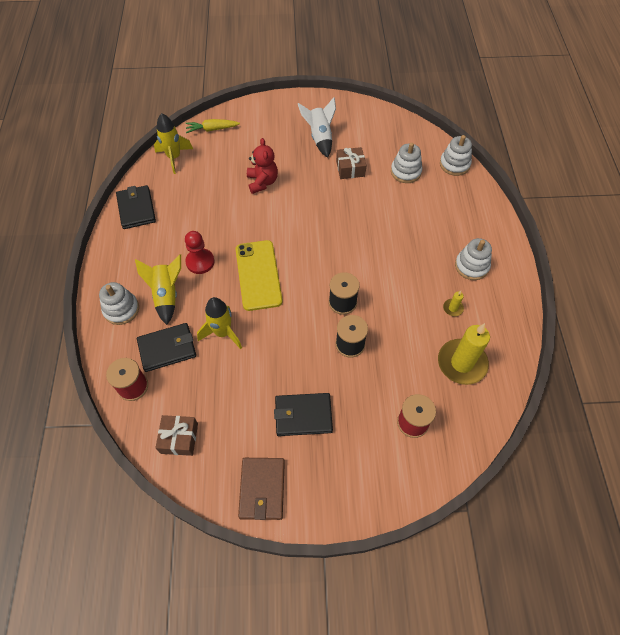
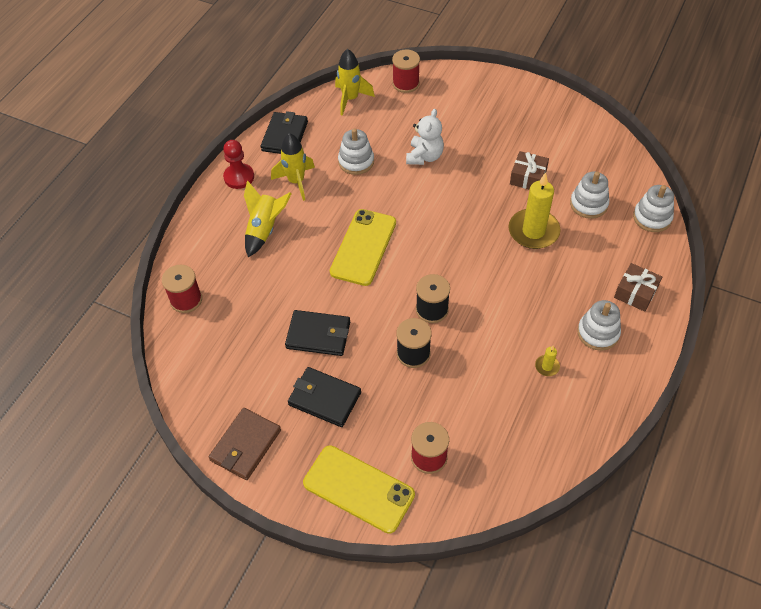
camera: 30 degrees right, 5 degrees down
white stacking toy [99,282,139,325] -> white stacking toy moved to [338,128,374,175]
black wallet [137,323,196,372] -> black wallet moved to [285,310,350,356]
brown gift [155,415,198,456] -> brown gift moved to [614,263,662,312]
yellow carrot [185,119,240,133] -> red spool [392,49,420,93]
red pawn [185,231,214,274] -> red pawn moved to [223,140,254,189]
yellow rocket [197,297,242,349] -> yellow rocket moved to [271,133,315,201]
red teddy bear [247,138,278,194] -> white teddy bear [406,109,444,165]
white rocket [298,97,336,158] -> none
yellow candle [438,323,490,385] -> yellow candle moved to [508,172,561,249]
none -> yellow phone [303,445,415,534]

